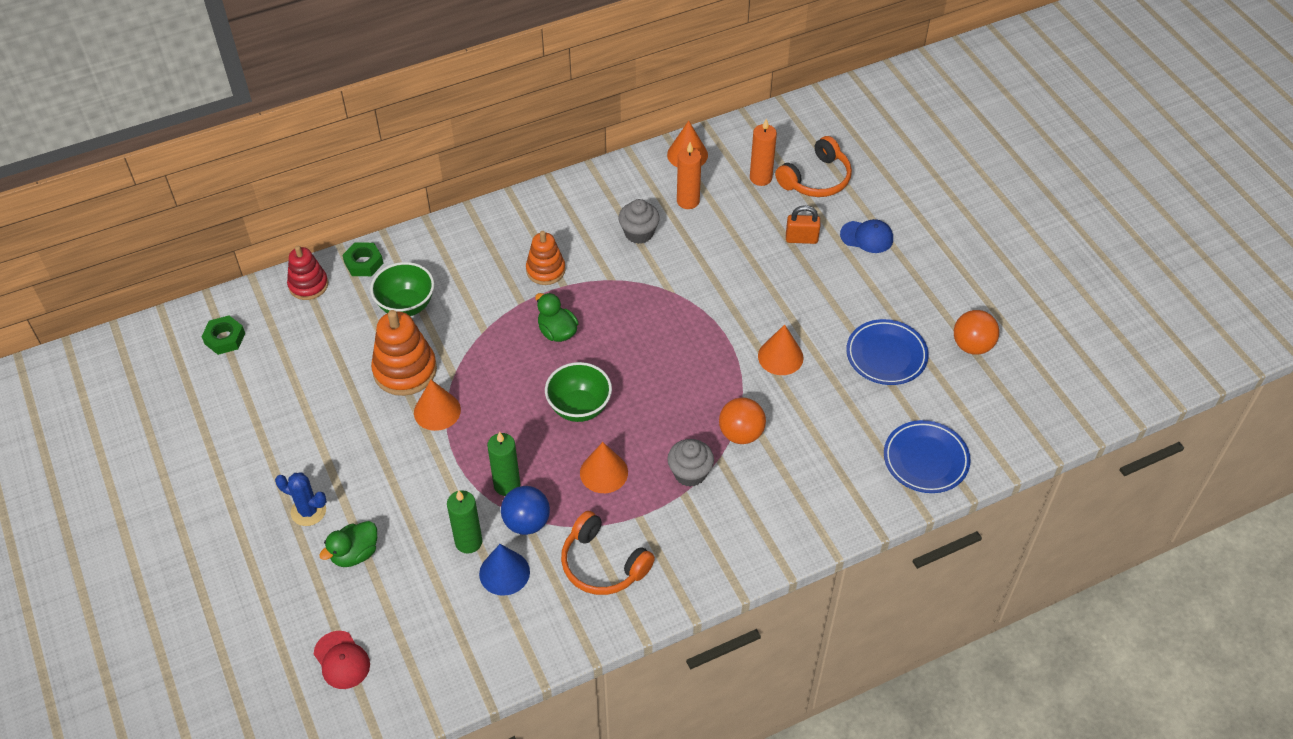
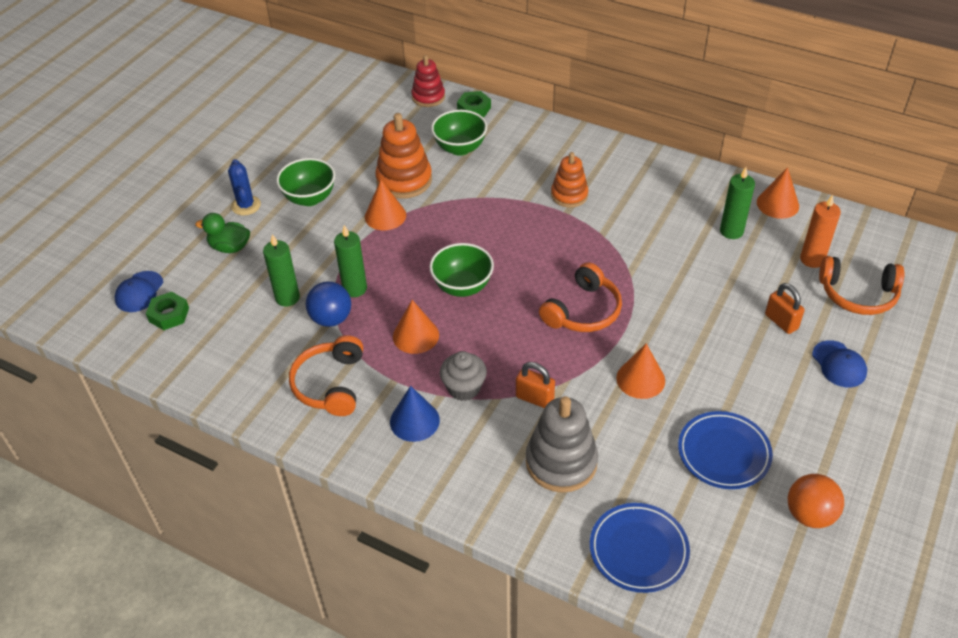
camera: 55 degrees right, 5 degrees down
green nut [202,316,245,355] -> green nut moved to [146,292,189,330]
red cap [314,631,370,689] -> blue cap [115,271,163,312]
blue cone [479,544,530,596] -> blue cone moved to [390,386,440,442]
green duck [535,293,579,342] -> none
grey cupcake [619,199,660,244] -> none
orange candle [677,142,702,209] -> green candle [720,167,755,239]
orange ball [719,397,766,444] -> orange padlock [516,362,555,408]
none -> green bowl [276,158,335,206]
none -> grey stacking toy [526,396,598,493]
none -> orange headphones [539,262,622,332]

